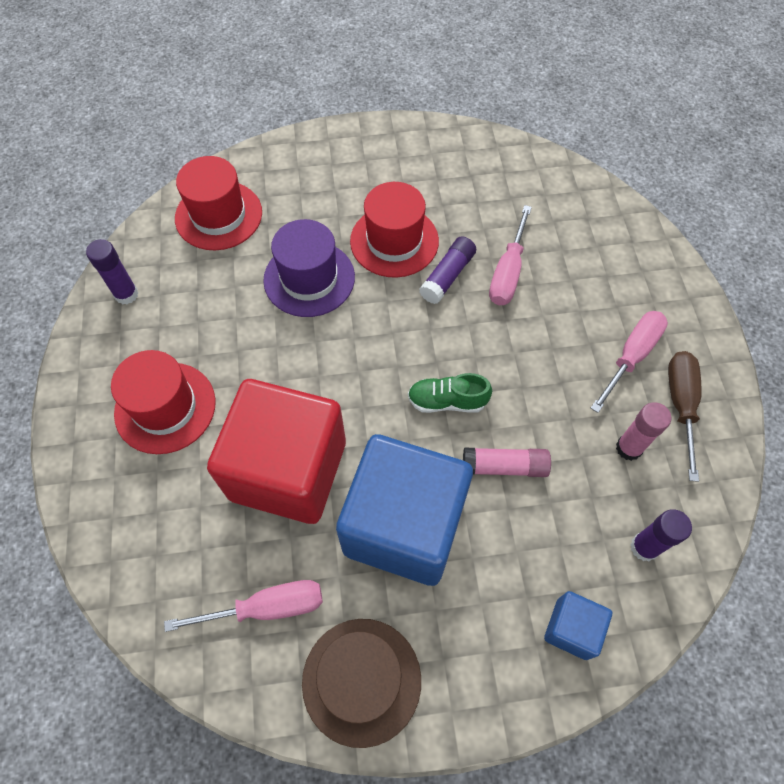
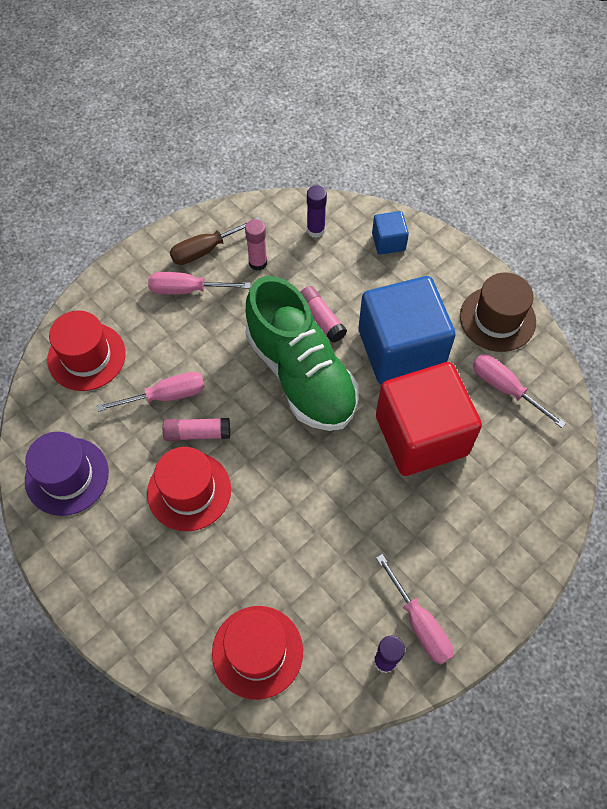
camera: 125 degrees left, 0 degrees up
red hat [111,350,216,454] -> red hat moved to [47,310,126,391]
purple hat [263,219,355,317] -> purple hat moved to [25,432,109,516]
green shoe [408,373,492,413] -> green shoe [245,276,359,431], size x2.49
purple glue stick [419,236,476,304] -> pink glue stick [163,418,230,441]
none -> pink screwdriver [376,554,454,664]

